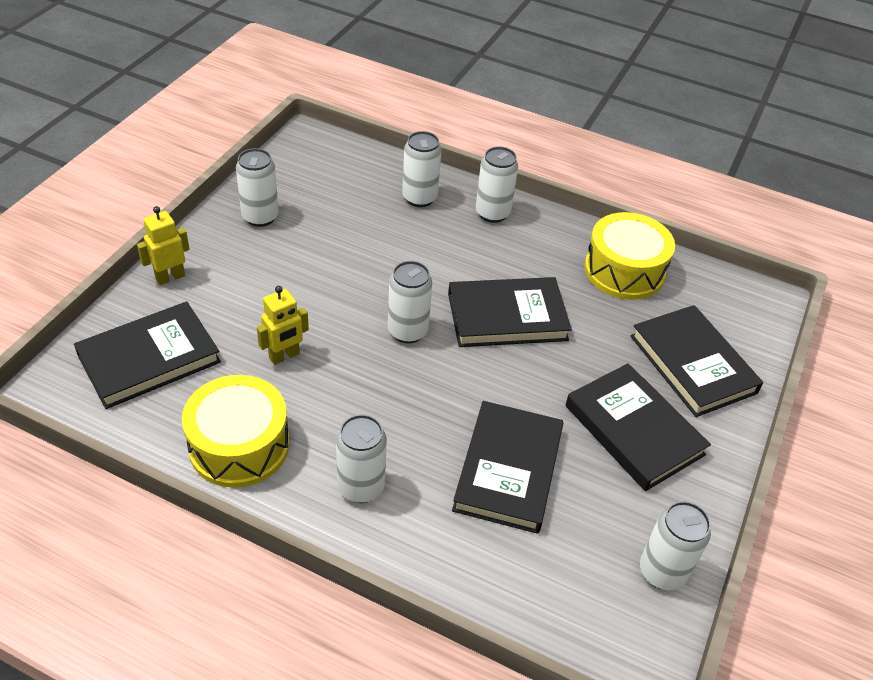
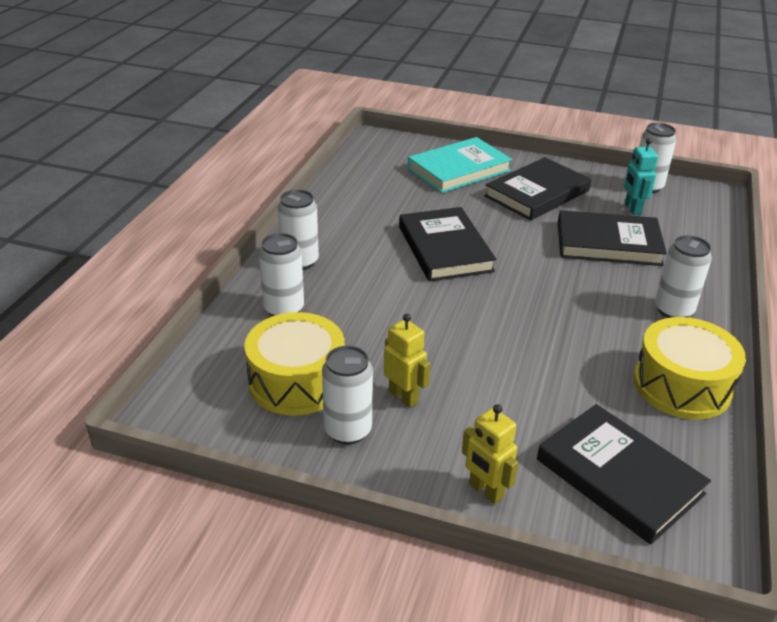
camera: 95 degrees left, 10 degrees down
yellow robot [257,286,309,365] -> yellow robot moved to [384,314,430,408]
white can [388,261,432,343] -> none
yellow drum [584,212,675,300] -> yellow drum moved to [244,312,345,416]
black book [630,305,763,417] -> turquoise book [408,137,512,193]
none -> turquoise robot [624,138,658,215]

